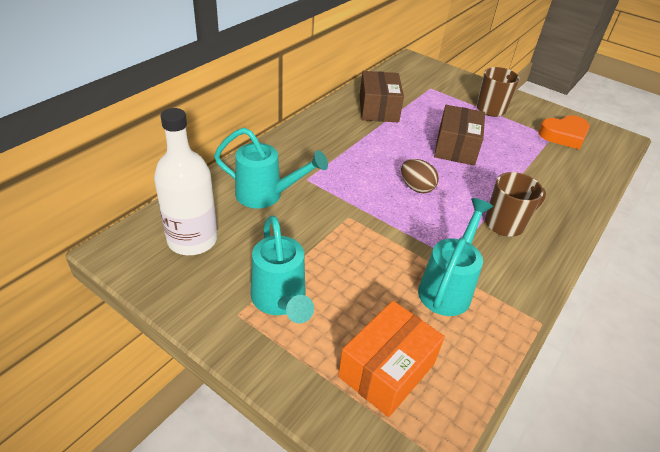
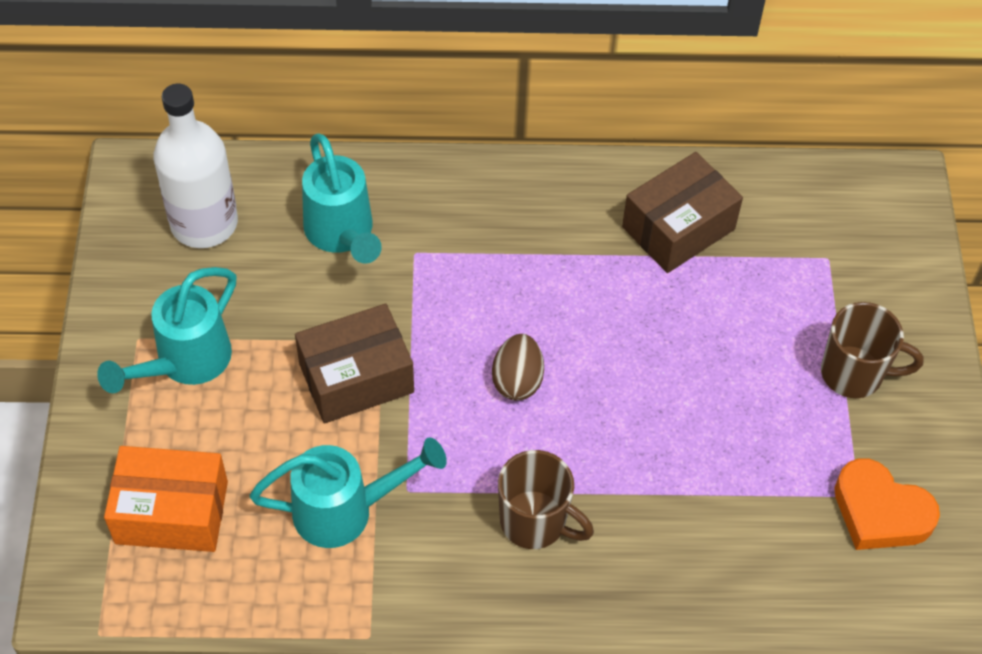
camera: 55 degrees right, 15 degrees up
brown box [434,105,485,165] -> brown box moved to [295,303,414,423]

